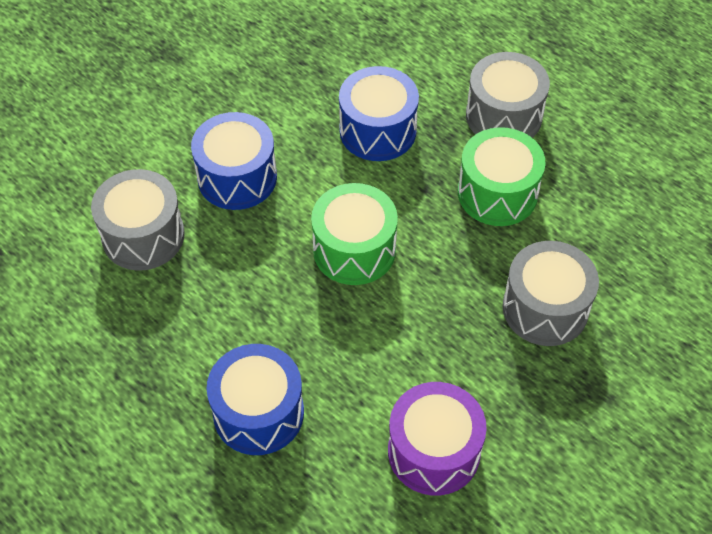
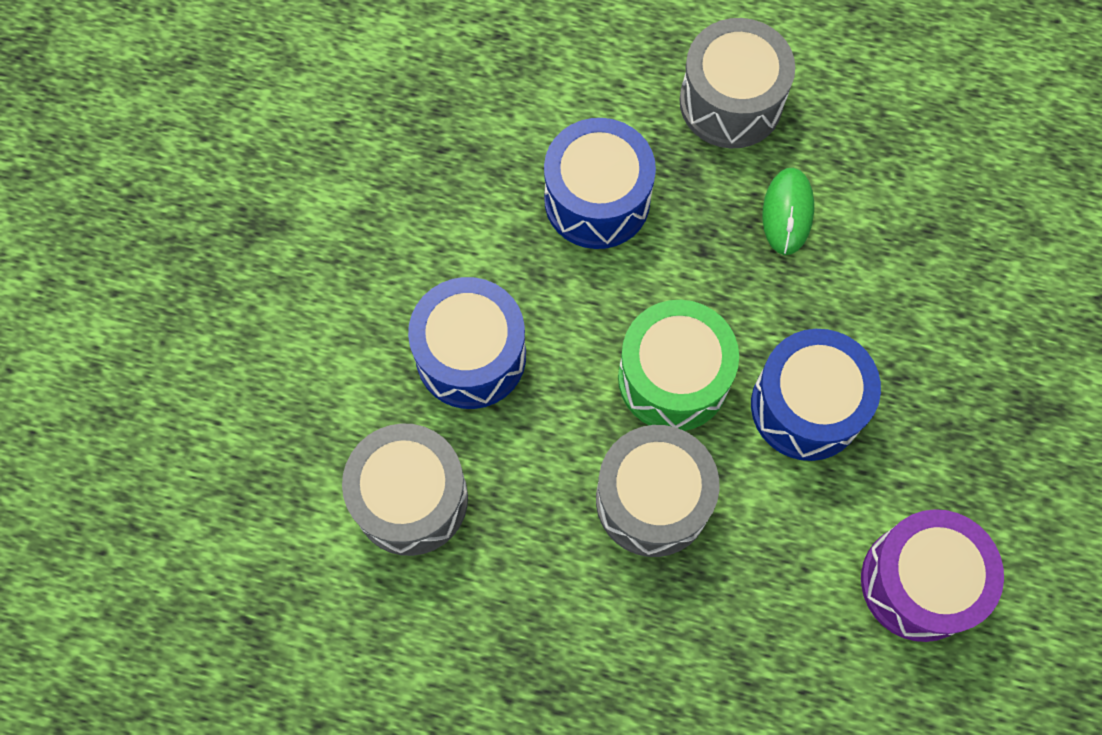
camera: 30 degrees left, 15 degrees up
blue drum [206,344,304,455] -> blue drum moved to [751,329,881,461]
green drum [458,127,546,226] -> green mouse [762,168,814,255]
grey drum [503,241,599,346] -> grey drum moved to [596,425,720,557]

